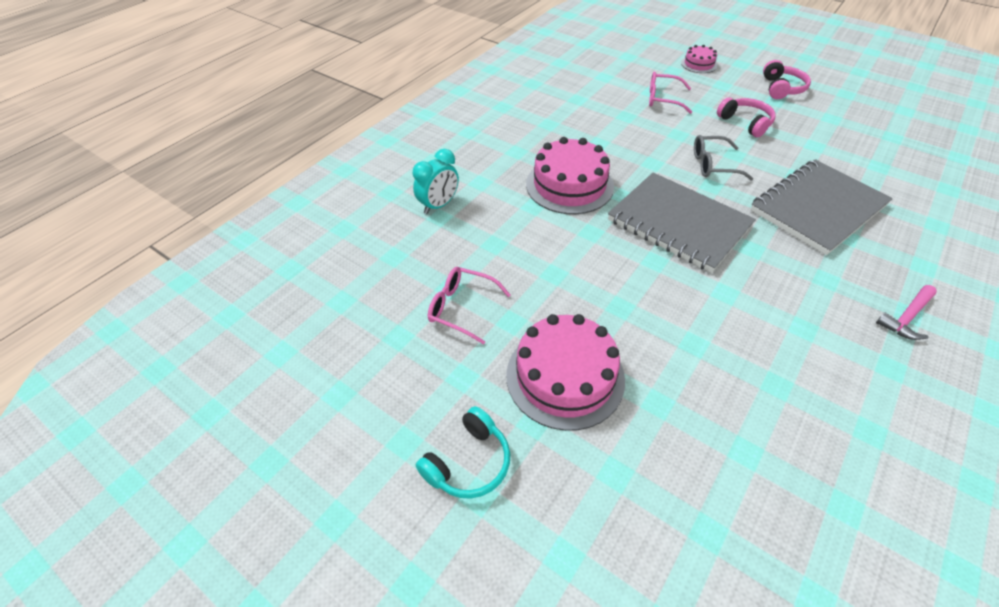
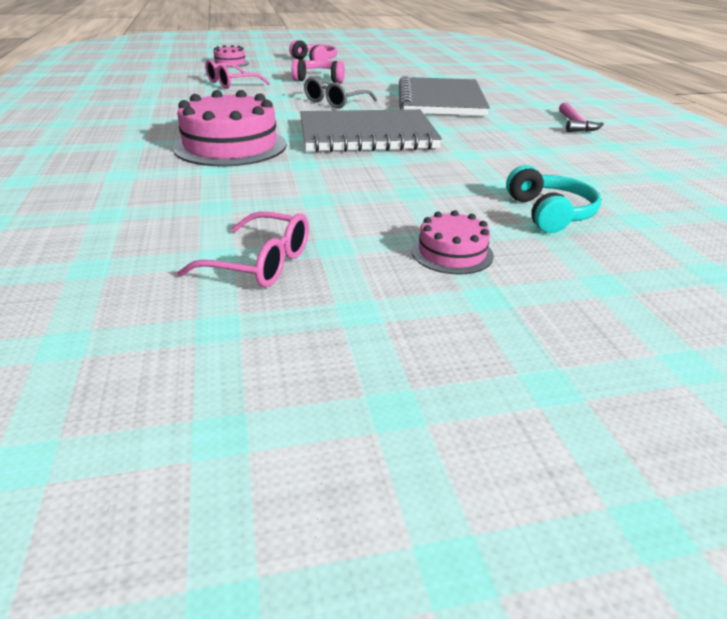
camera: 50 degrees left, 15 degrees down
turquoise clock [413,149,459,214] -> none
turquoise headphones [416,406,510,499] -> turquoise headphones moved to [506,165,601,233]
pink glasses [428,267,511,345] -> pink glasses turned 135 degrees counterclockwise [177,212,309,287]
pink cake [506,314,625,431] -> pink cake [411,210,494,274], size x0.51

